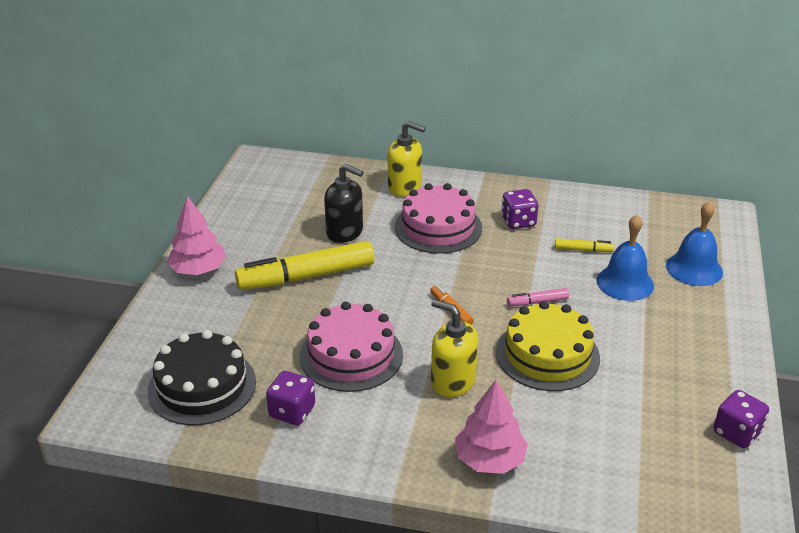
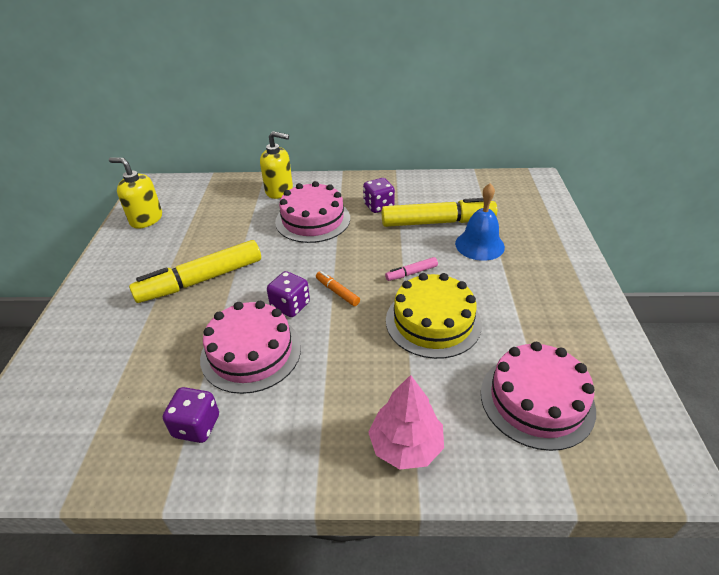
camera: 10 degrees left, 5 degrees up
black cake [148,330,256,425] -> none
pink tree [167,196,226,275] -> none
black soap dispenser [324,164,363,243] -> none
yellow soap dispenser [431,299,478,397] -> yellow soap dispenser moved to [109,157,162,229]
yellow marker [555,238,615,252] -> yellow marker [382,198,497,227], size x2.29
blue bell [666,201,723,286] -> none
purple dice [714,390,769,448] -> purple dice moved to [267,271,310,317]
none -> pink cake [481,342,596,451]

